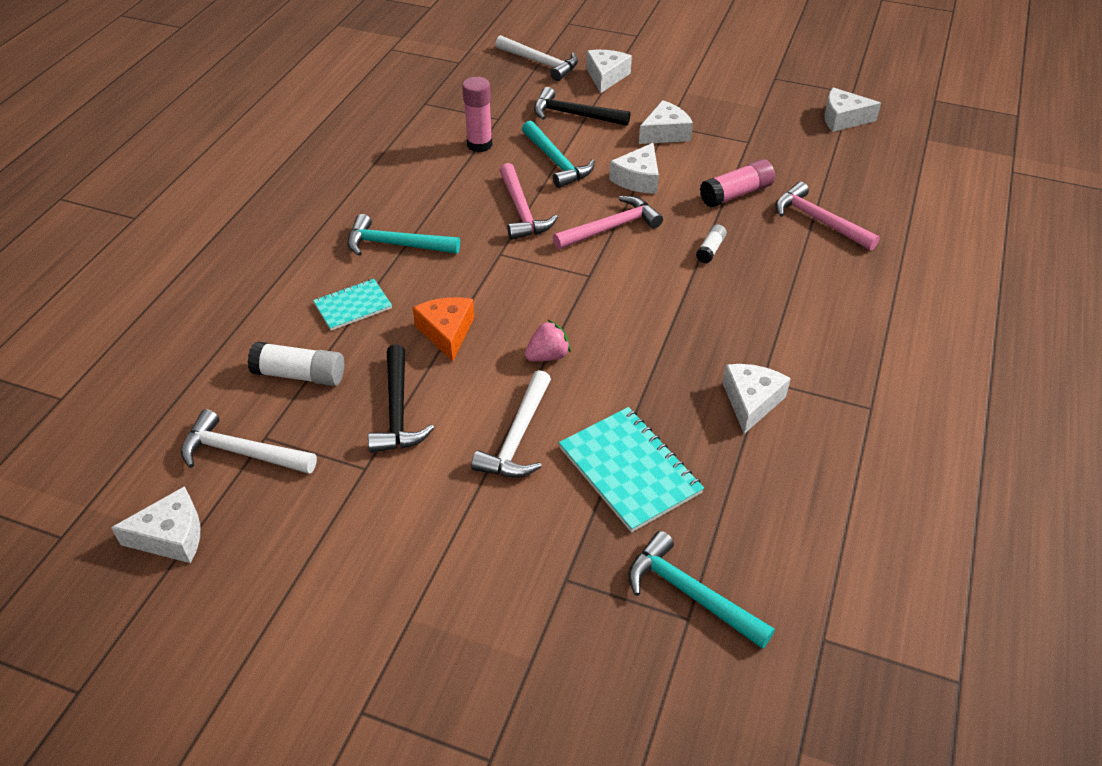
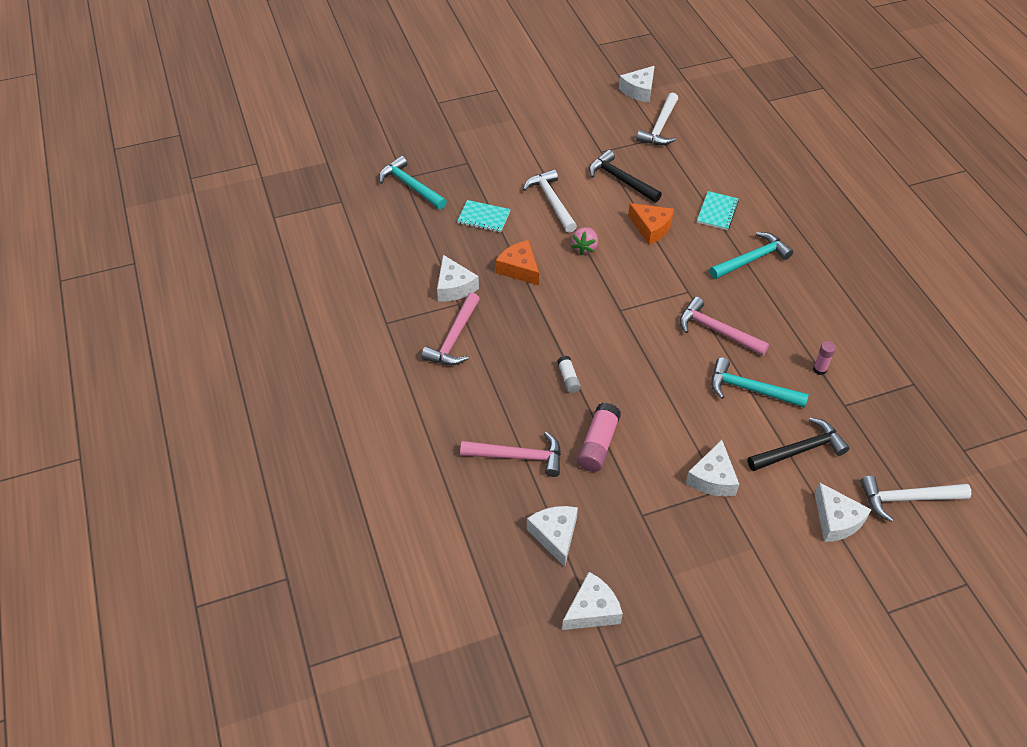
camera: 140 degrees right, 5 degrees up
white hammer [181,409,317,474] -> white hammer turned 135 degrees clockwise [636,93,678,145]
white glue stick [248,342,344,386] -> none
pink glue stick [462,77,493,152] -> pink glue stick [813,341,836,375], size x0.57
pink hammer [553,196,663,249] -> pink hammer moved to [421,293,480,365]
turquoise notebook [559,407,704,533] -> turquoise notebook [457,200,511,233], size x0.61
white cheese [609,143,659,194] -> white cheese moved to [527,506,578,567]
turquoise hammer [628,531,775,649] -> turquoise hammer turned 135 degrees counterclockwise [379,156,447,209]
none -> orange cheese [496,240,539,285]

